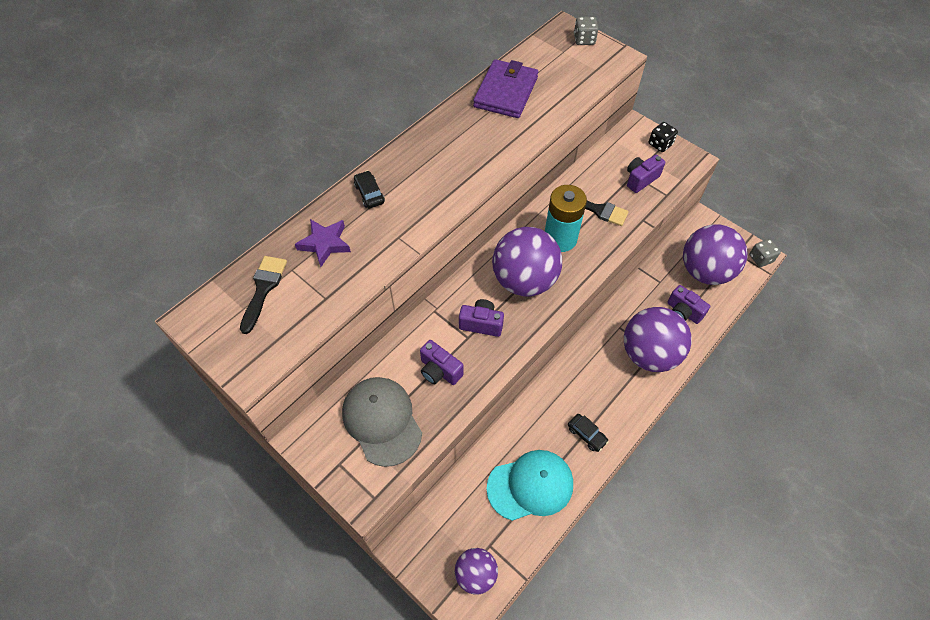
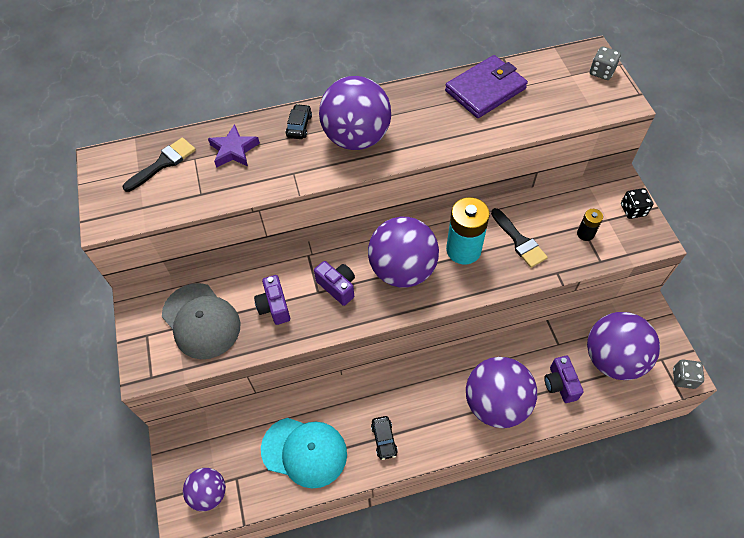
camera: 35 degrees right, 0 degrees up
grey cap [342,377,422,467] -> grey cap turned 135 degrees clockwise [162,283,240,359]
purple camera [627,155,665,193] -> black battery [577,209,603,241]
none -> purple ball [319,76,391,150]

